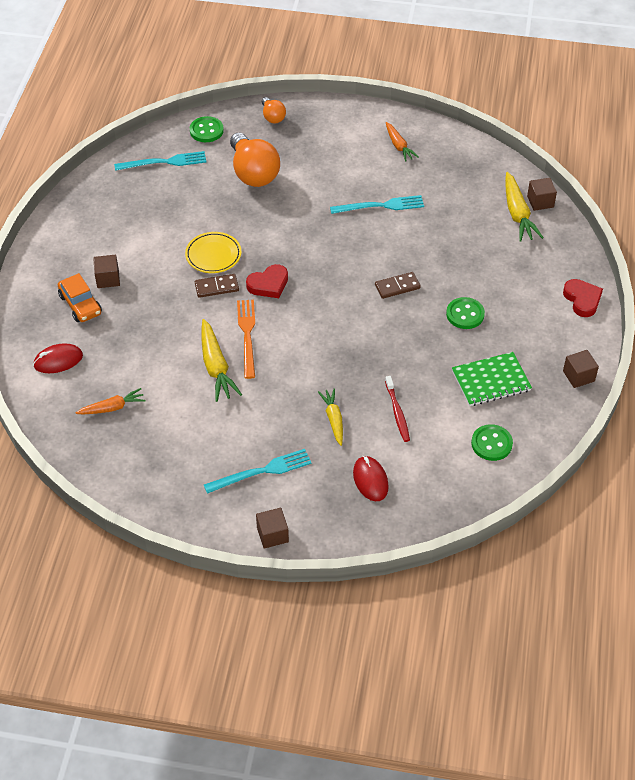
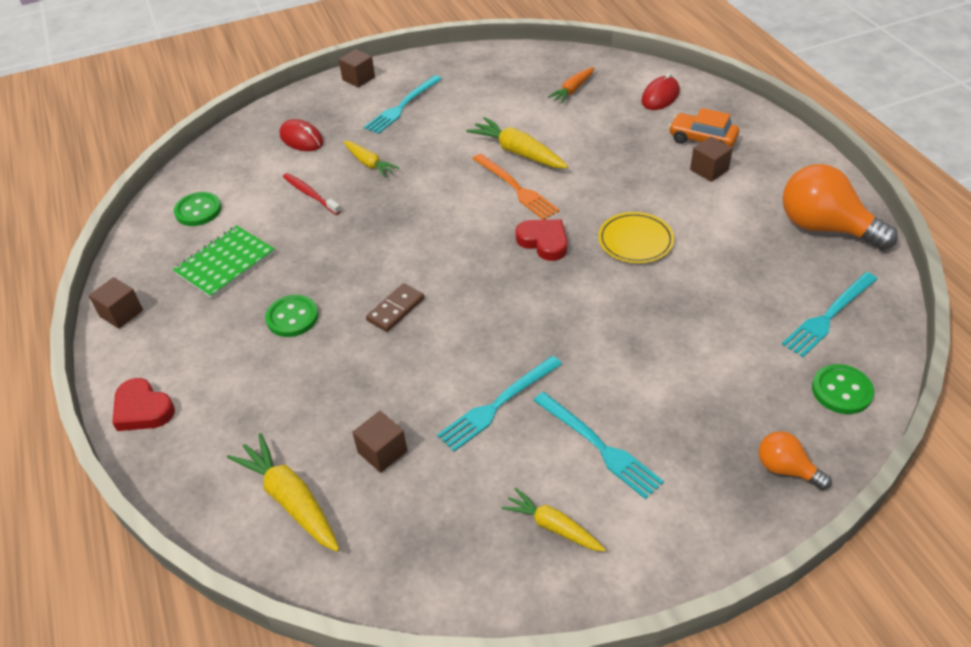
camera: 150 degrees right, 5 degrees down
brown domino [195,274,239,298] -> none
orange light bulb [230,133,280,187] -> orange light bulb moved to [782,164,898,250]
red heart [246,264,288,298] -> red heart turned 105 degrees clockwise [516,220,567,261]
orange carrot [386,122,419,162] -> yellow carrot [502,488,606,552]
brown cube [527,178,557,211] -> brown cube moved to [352,411,408,473]
none -> turquoise fork [533,392,664,499]

